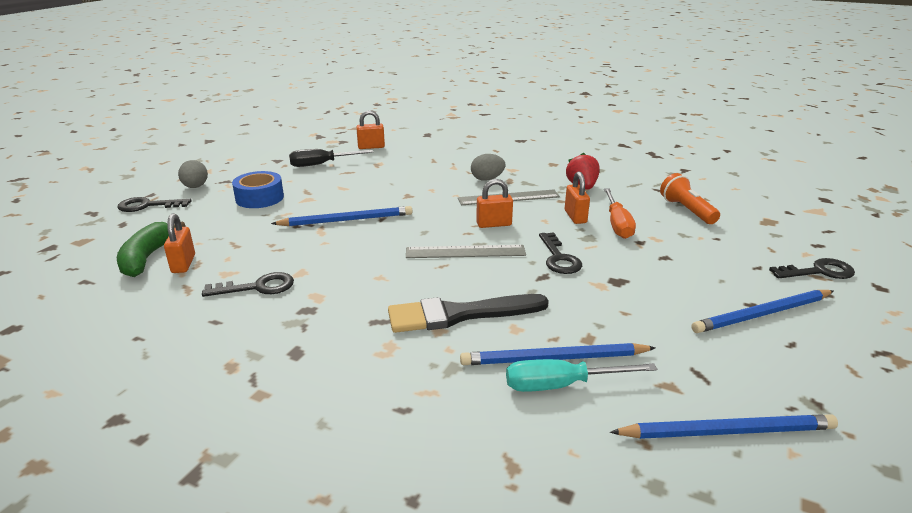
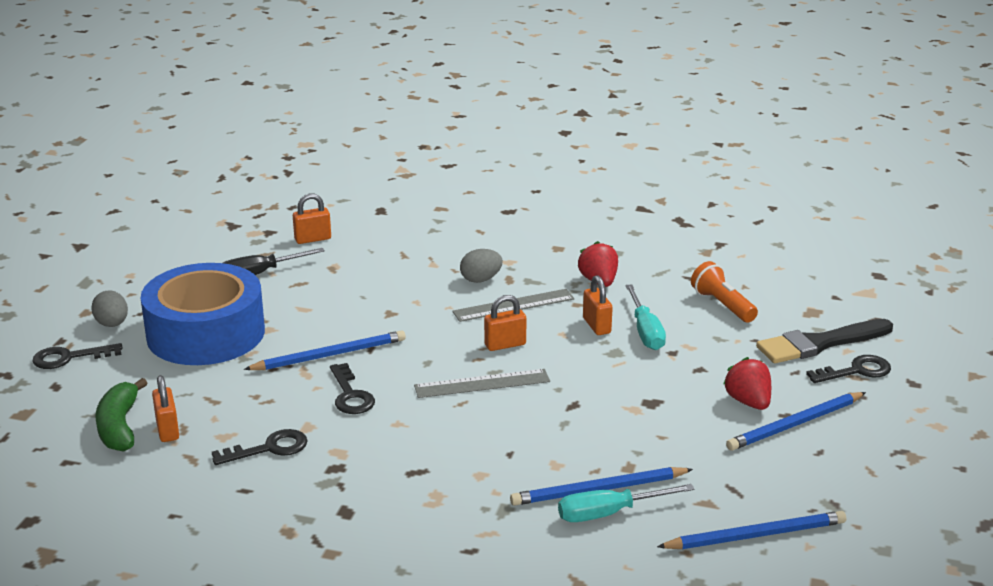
camera: 10 degrees left, 0 degrees up
blue tape [232,171,284,208] -> blue tape [141,263,265,365], size x1.99
black brush [388,294,549,333] -> black brush moved to [756,319,893,363]
black key [539,232,582,274] -> black key moved to [330,363,375,414]
orange screwdriver [604,188,636,239] -> turquoise screwdriver [625,284,666,350]
none -> red strawberry [723,357,771,410]

